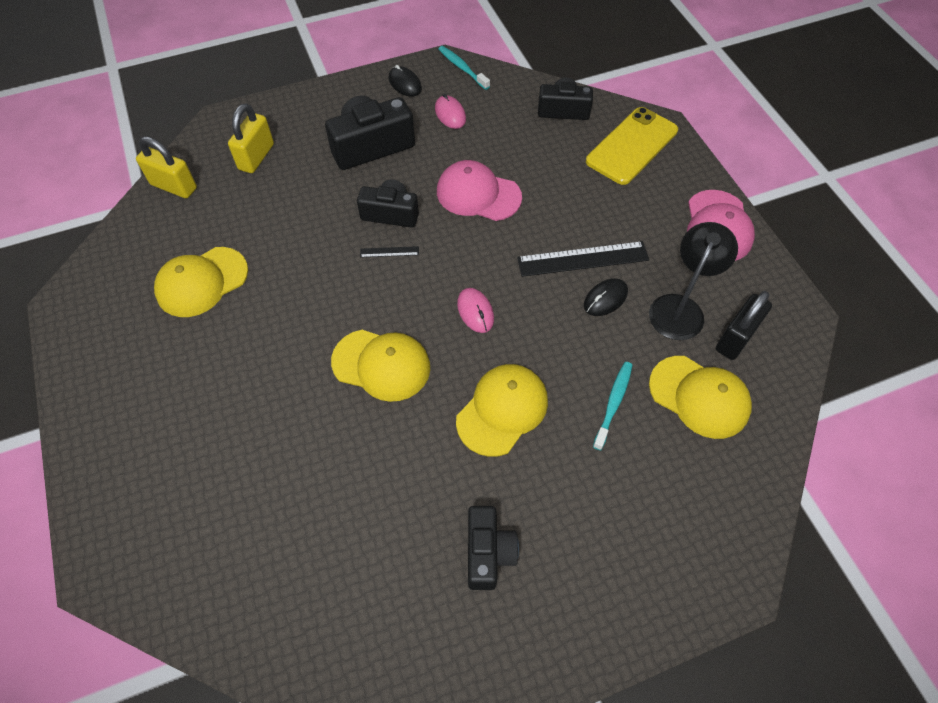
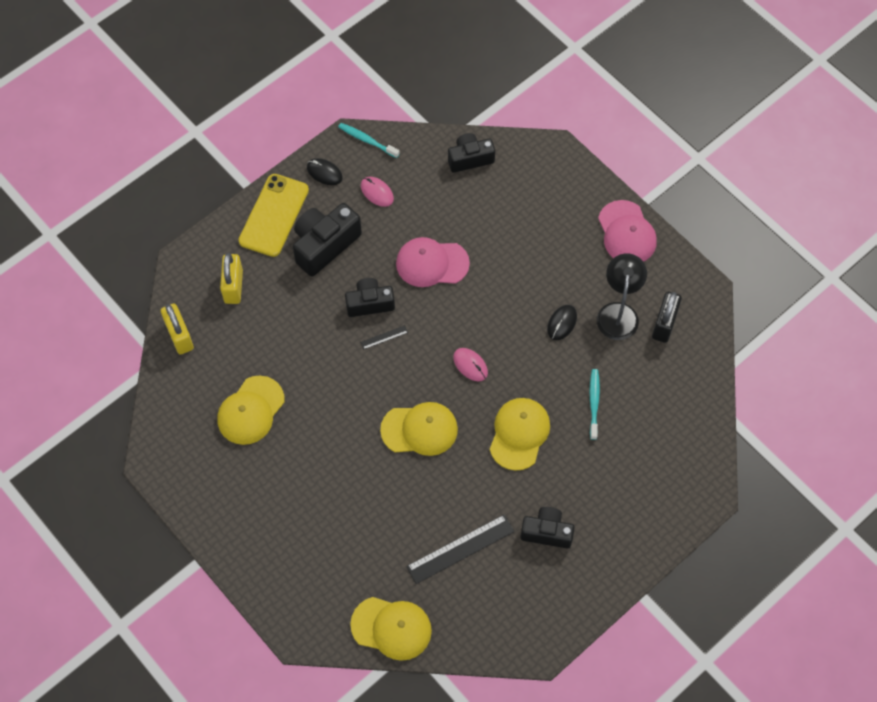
camera: 20 degrees left, 5 degrees up
yellow padlock [136,136,197,198] -> yellow padlock turned 60 degrees clockwise [161,304,194,355]
black camera [468,506,519,590] -> black camera turned 60 degrees counterclockwise [520,507,575,548]
black ruler [517,241,649,277] -> black ruler moved to [406,514,515,584]
yellow phone [586,107,678,185] -> yellow phone moved to [239,174,309,257]
yellow cap [649,356,752,439] -> yellow cap moved to [350,597,432,661]

